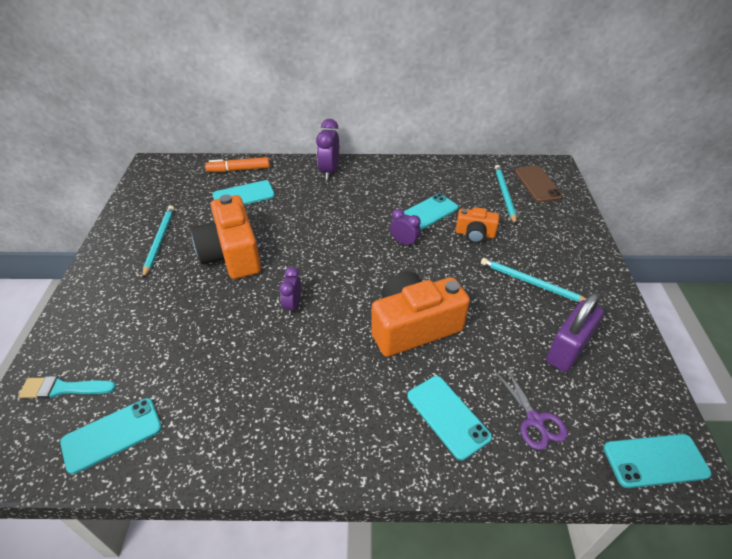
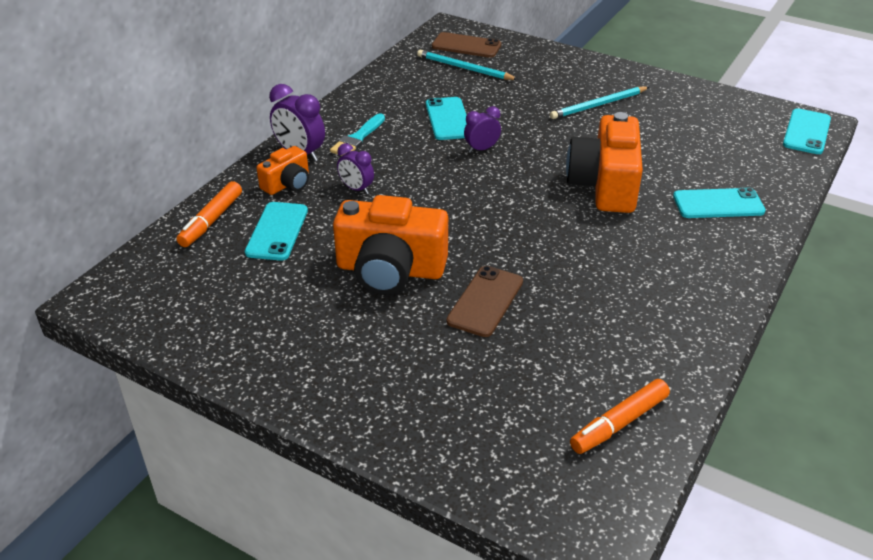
camera: 60 degrees left, 5 degrees down
turquoise brush [18,376,116,399] -> turquoise brush moved to [330,113,385,156]
turquoise phone [60,398,162,474] -> orange marker [570,379,670,454]
turquoise pencil [142,206,174,278] -> none
purple clock [279,267,301,315] -> purple clock moved to [337,143,374,194]
orange camera [456,207,499,243] -> orange camera moved to [256,146,309,195]
purple scissors [494,366,568,450] -> none
purple padlock [546,293,604,372] -> none
none -> brown phone [447,266,523,337]

